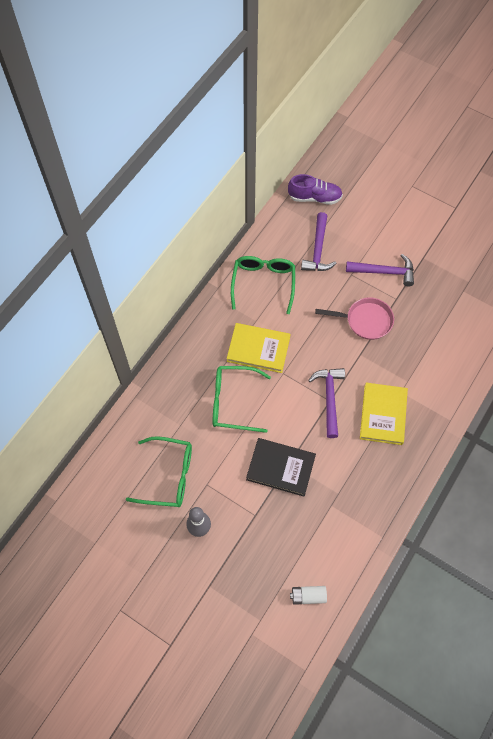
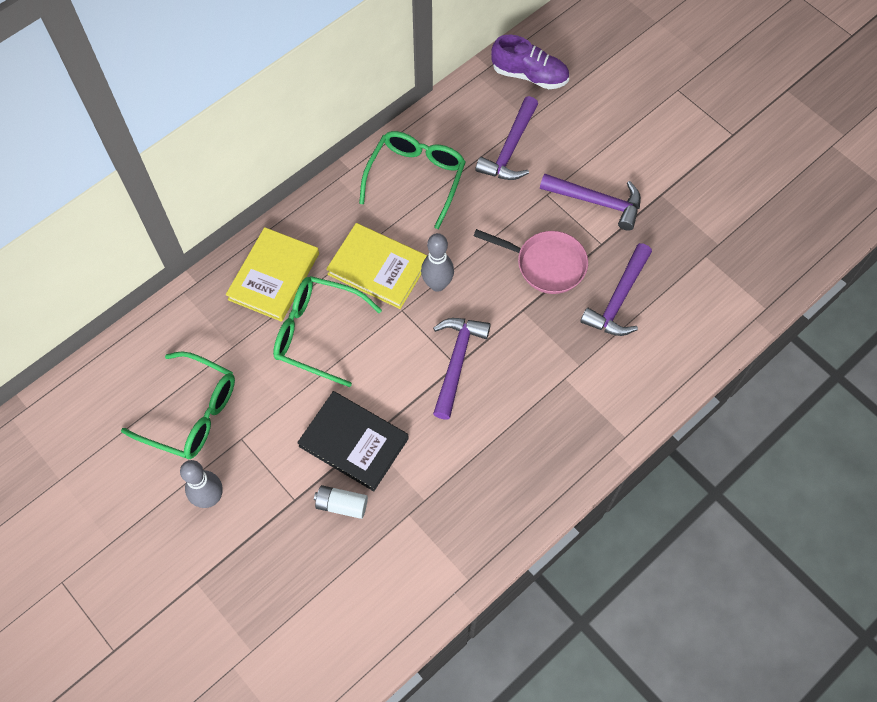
camera: 15 degrees right, 0 degrees up
white battery [290,586,327,605] -> white battery moved to [314,485,368,519]
yellow book [360,383,408,445] -> yellow book moved to [226,227,319,322]
none -> grey bowling pin [421,233,454,292]
none -> purple hammer [580,243,652,336]

